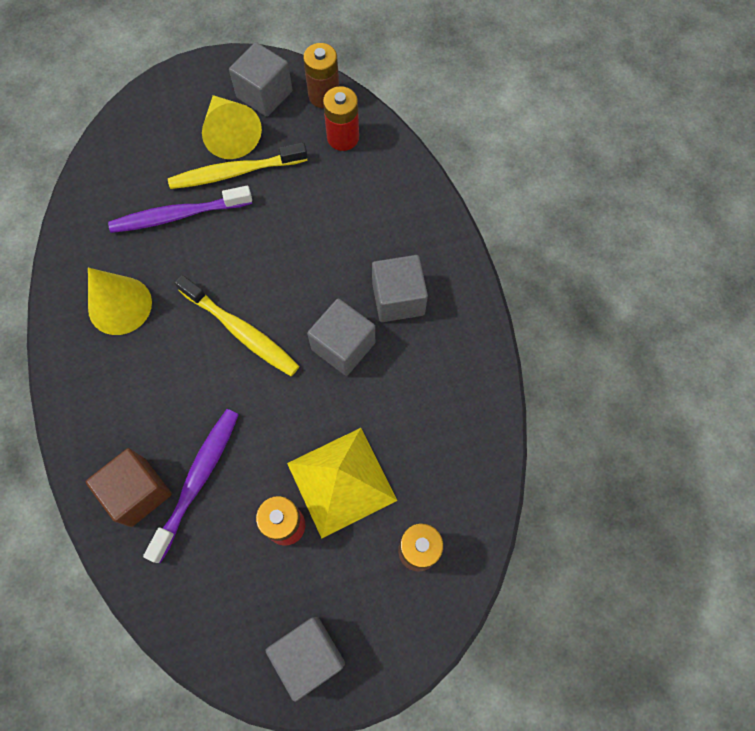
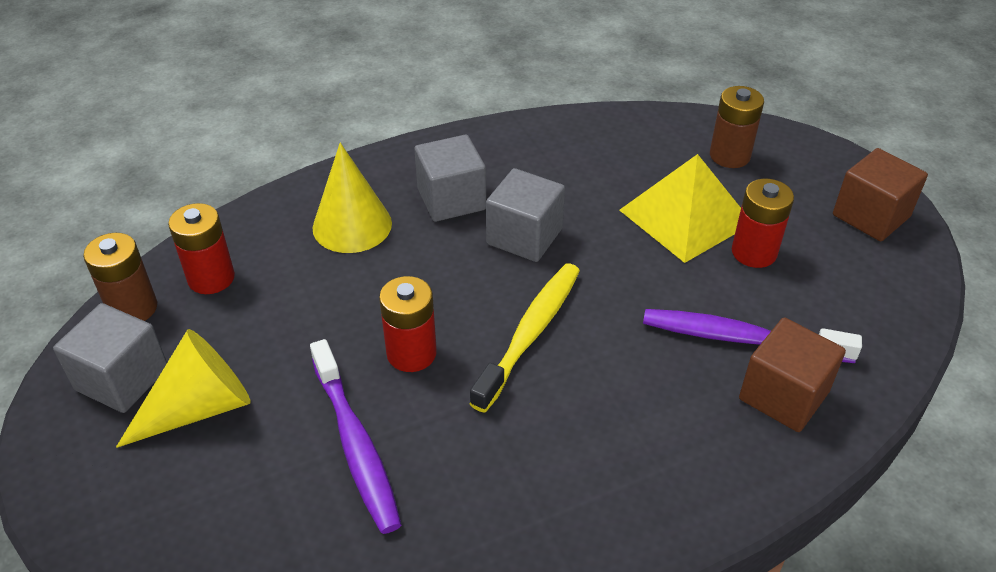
camera: 100 degrees left, 25 degrees down
yellow cone [88,268,152,335] -> yellow cone moved to [313,143,392,253]
yellow toothbrush [168,142,308,189] -> none
grey cube [265,617,345,702] -> brown cube [833,148,928,241]
none -> red battery [379,276,437,372]

